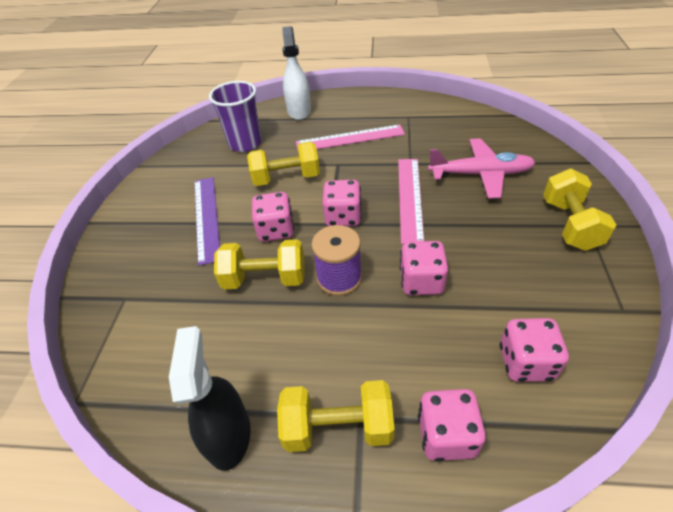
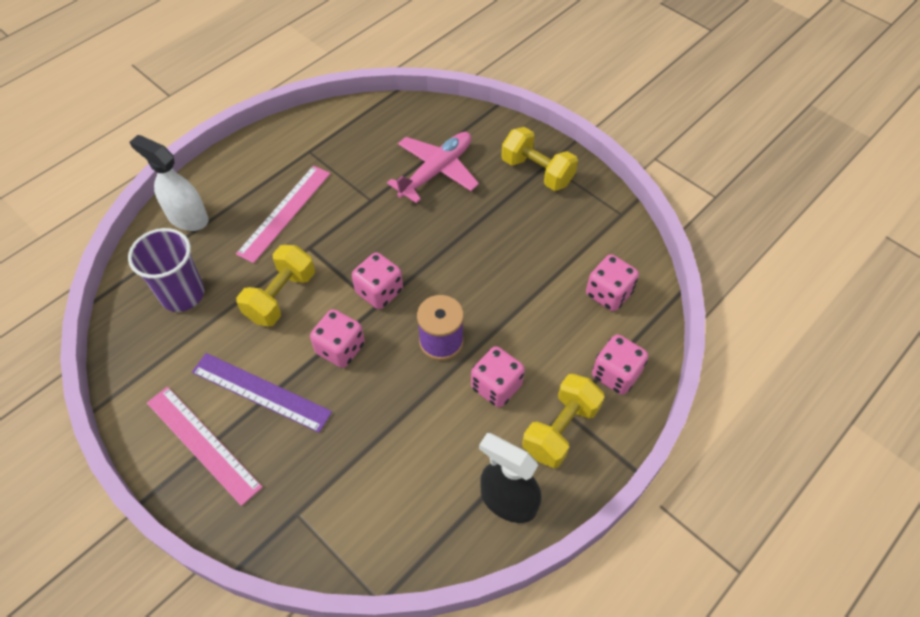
camera: 55 degrees left, 10 degrees up
yellow dumbbell [214,239,305,290] -> none
pink ruler [398,159,424,244] -> pink ruler moved to [147,387,262,506]
pink dice [400,241,448,295] -> pink dice moved to [471,346,525,408]

